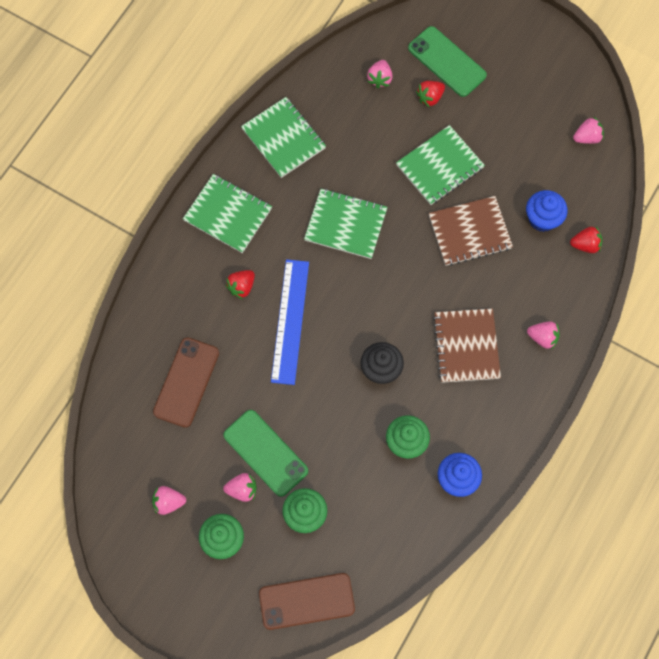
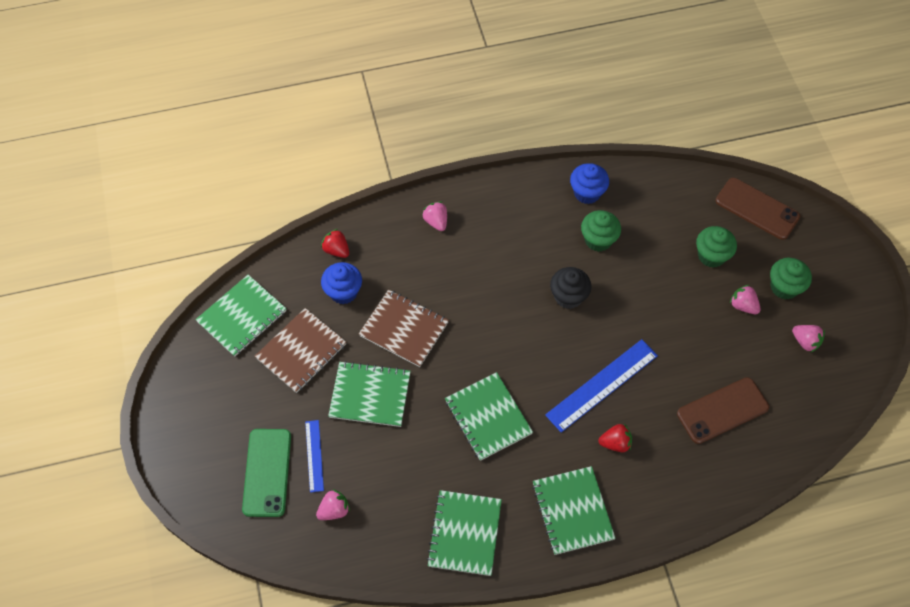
camera: 135 degrees left, 10 degrees down
green phone [223,410,308,497] -> none
red strawberry [416,81,445,108] -> blue ruler [305,420,324,493]
brown notebook [433,309,501,383] -> brown notebook moved to [255,308,346,393]
pink strawberry [573,117,604,144] -> green notebook [195,275,287,357]

